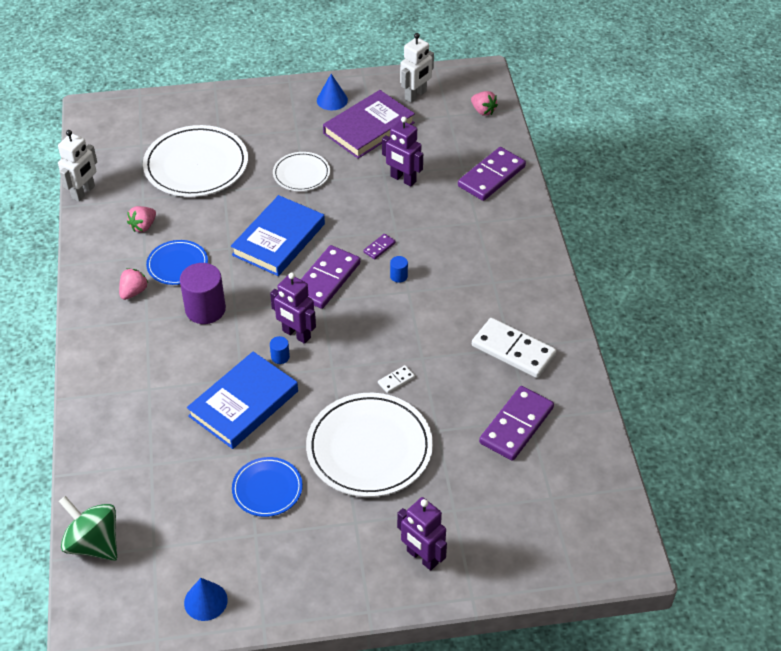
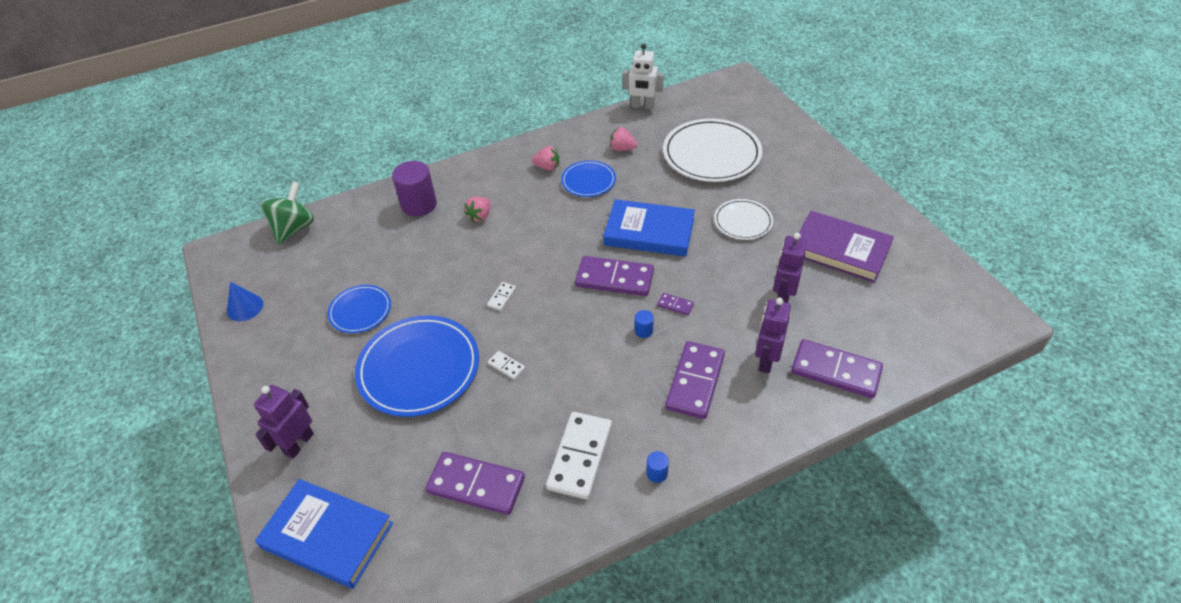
camera: 75 degrees right, 0 degrees up
purple cylinder [180,263,226,324] -> purple cylinder moved to [392,161,437,217]
blue book [187,351,298,449] -> blue book moved to [255,479,393,589]
purple robot [270,273,316,344] -> purple robot moved to [755,298,791,373]
blue cylinder [270,336,290,364] -> blue cylinder moved to [646,451,669,483]
white plate [306,393,433,497] -> blue plate [355,315,479,417]
blue cone [317,74,348,110] -> none
white robot [400,33,434,103] -> none
pink strawberry [471,91,498,116] -> pink strawberry moved to [465,197,491,222]
none -> white domino [487,282,516,311]
none -> purple domino [665,341,725,419]

